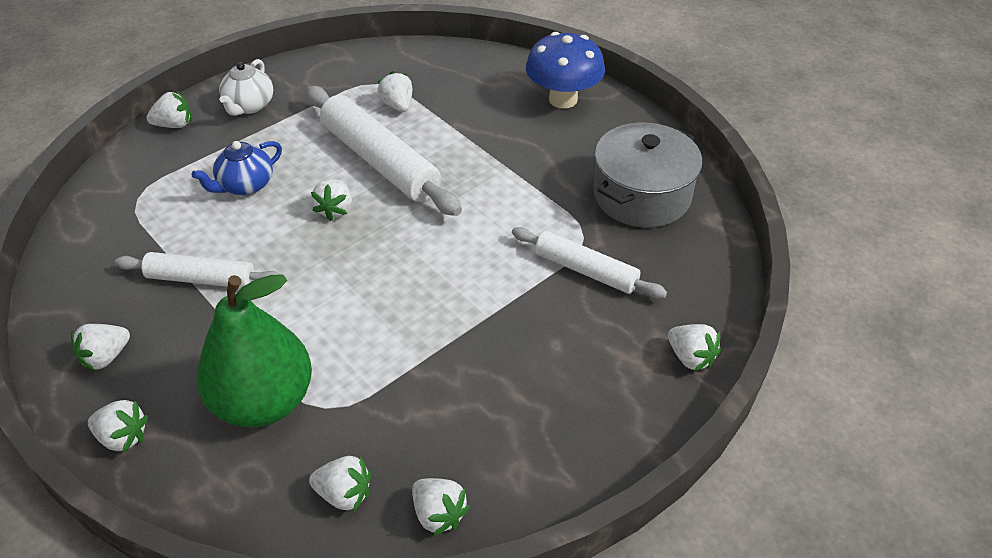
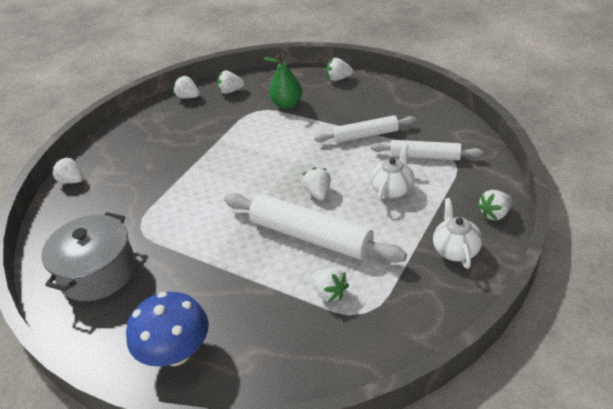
camera: 165 degrees right, 5 degrees down
white strawberry [71,324,130,371] -> none
blue teapot [191,141,282,195] -> white teapot [371,144,414,202]
green pear [197,275,312,427] -> green pear [263,55,302,109], size x0.62
white rolling pin [512,227,667,298] -> white rolling pin moved to [371,140,483,160]

